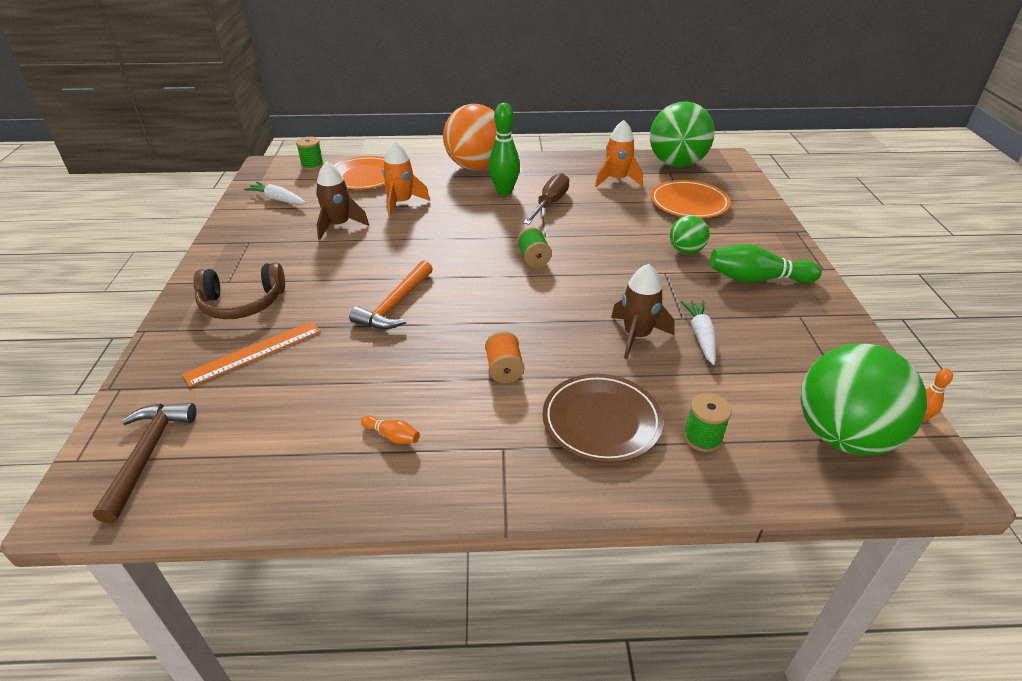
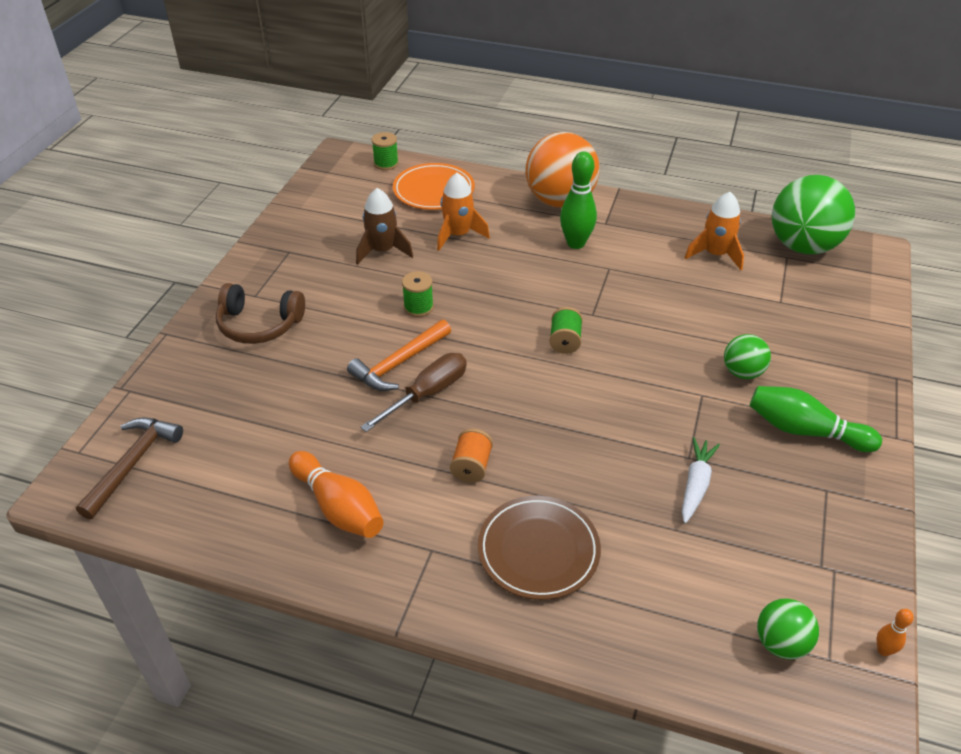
camera: 20 degrees right, 5 degrees up
orange ruler [182,321,321,387] -> none
white carrot [244,182,306,205] -> none
orange bowling pin [361,415,420,444] -> orange bowling pin [289,451,383,538], size x2.13
brown screwdriver [523,173,569,225] -> brown screwdriver moved to [360,353,467,432]
brown rocket [611,264,675,359] -> none
orange plate [651,180,731,218] -> none
green spool [684,393,732,452] -> green spool moved to [402,271,434,317]
green ball [800,344,927,455] -> green ball [757,598,819,660], size x0.50

